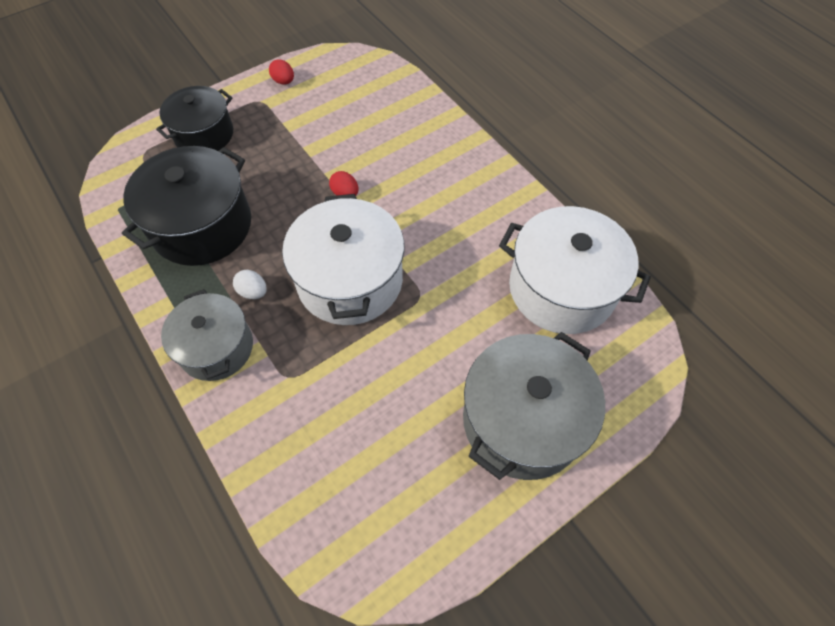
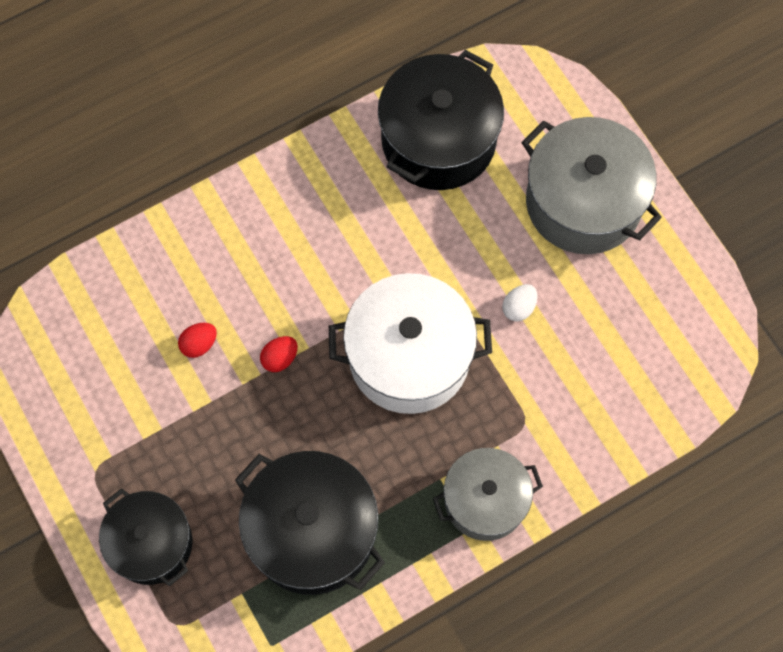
camera: 85 degrees left, 10 degrees up
white egg [233,270,267,299] -> white egg moved to [502,284,538,322]
red egg [269,59,294,84] -> red egg moved to [178,323,217,358]
white pot [499,206,651,334] -> black pot [378,50,504,190]

